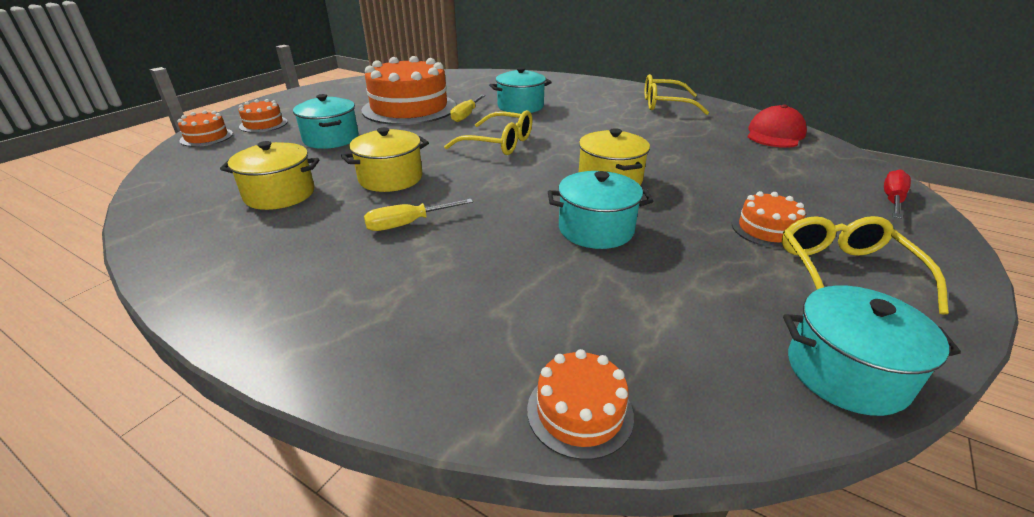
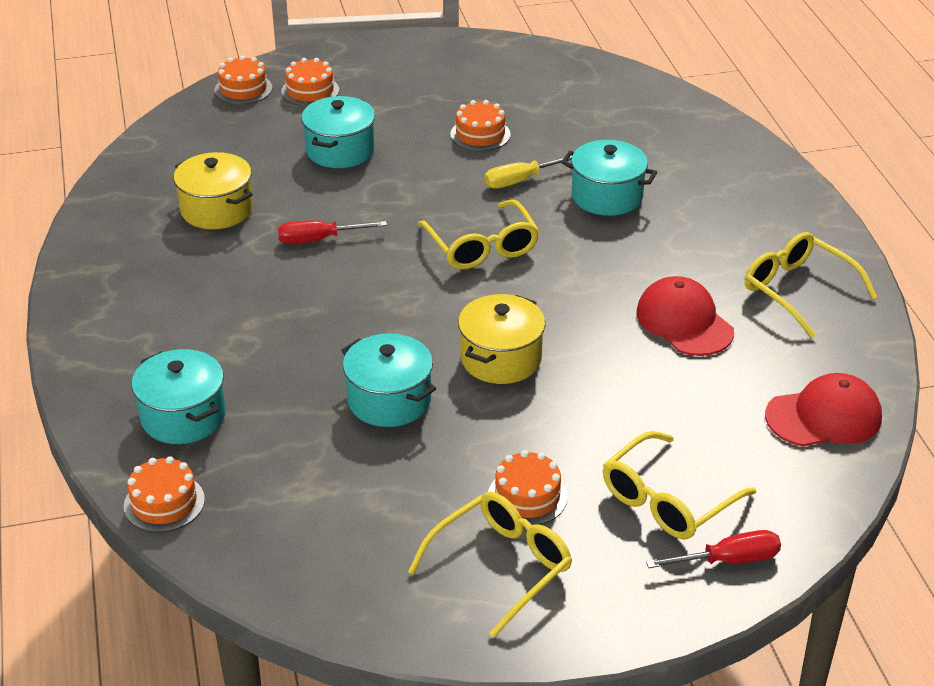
camera: 45 degrees right, 5 degrees up
yellow pot [341,127,429,192] -> red screwdriver [278,220,387,244]
orange cake [362,56,456,125] -> orange cake [450,100,511,151], size x0.45
yellow screwdriver [364,199,473,231] -> none
turquoise pot [783,285,961,416] -> turquoise pot moved to [132,349,226,444]
none -> yellow glasses [603,431,756,539]
none -> red cap [636,276,734,356]

